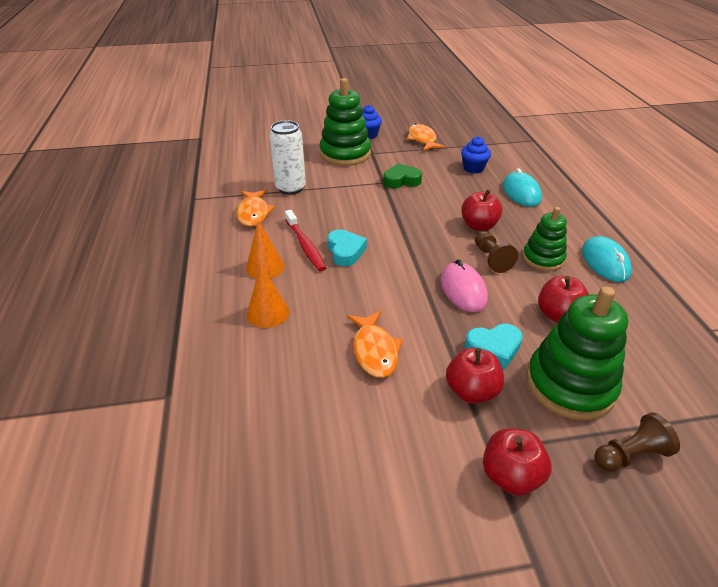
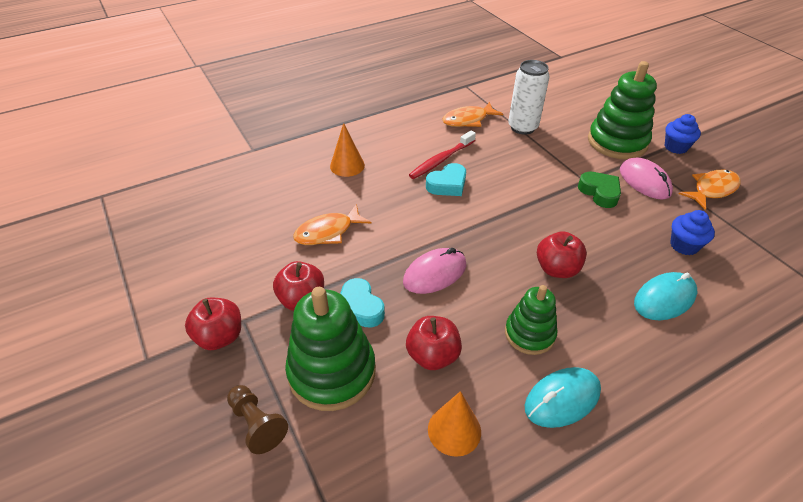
camera: 70 degrees right, 5 degrees up
orange cone [246,220,285,279] -> orange cone moved to [428,391,481,457]
brown pawn [475,231,518,273] -> none
none -> pink mouse [620,158,673,200]

